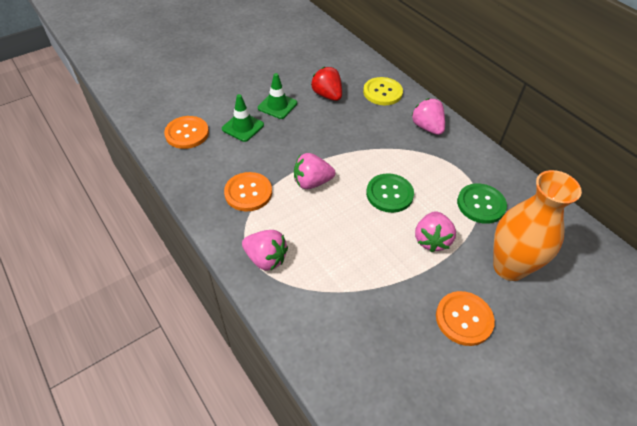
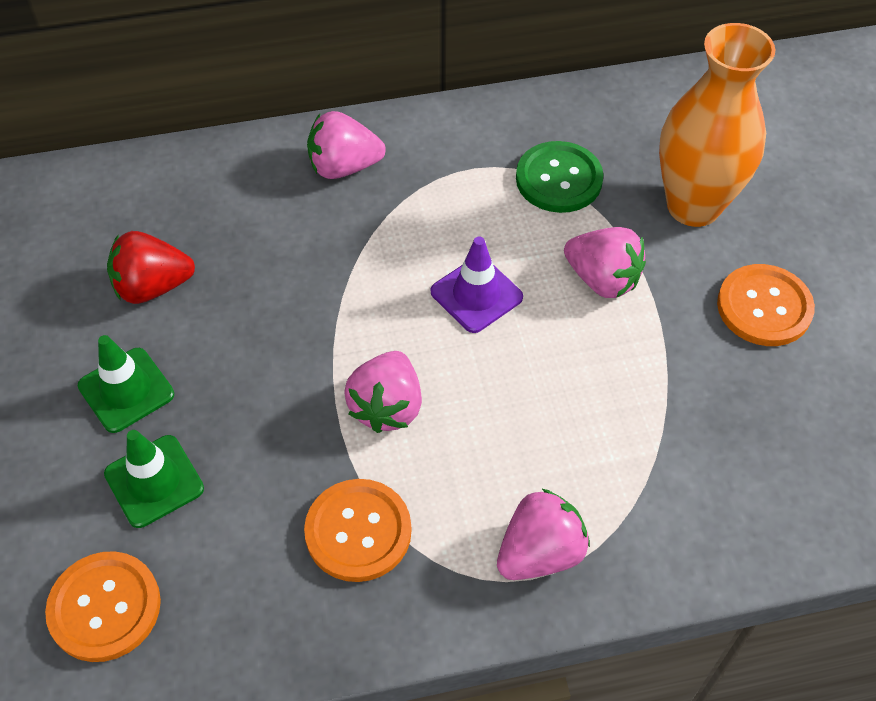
camera: 65 degrees left, 5 degrees up
yellow button [363,77,403,105] -> none
green button [366,173,414,213] -> purple traffic cone [431,237,523,333]

